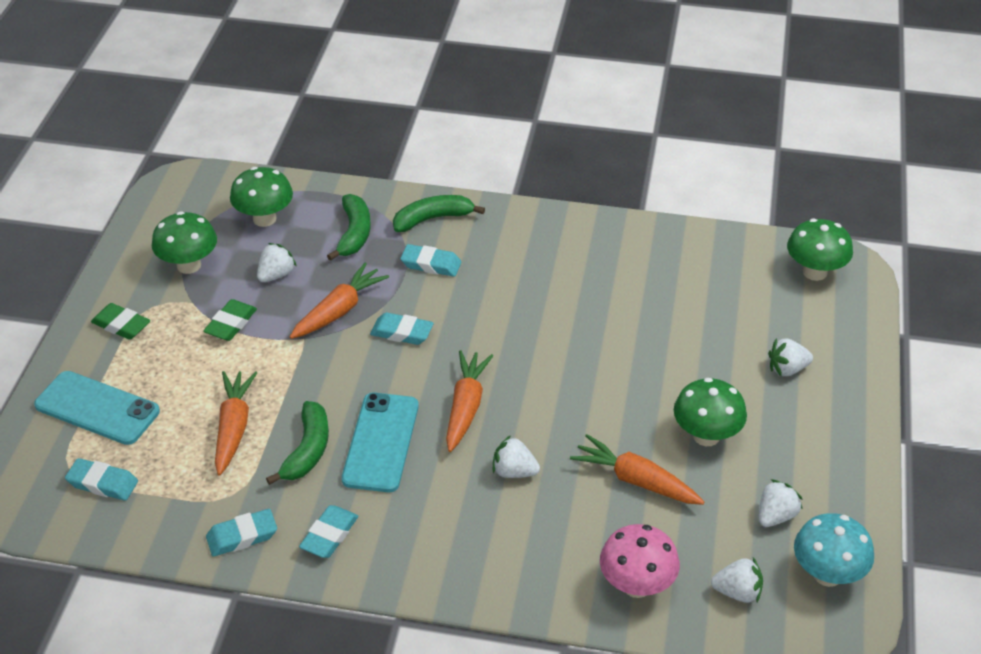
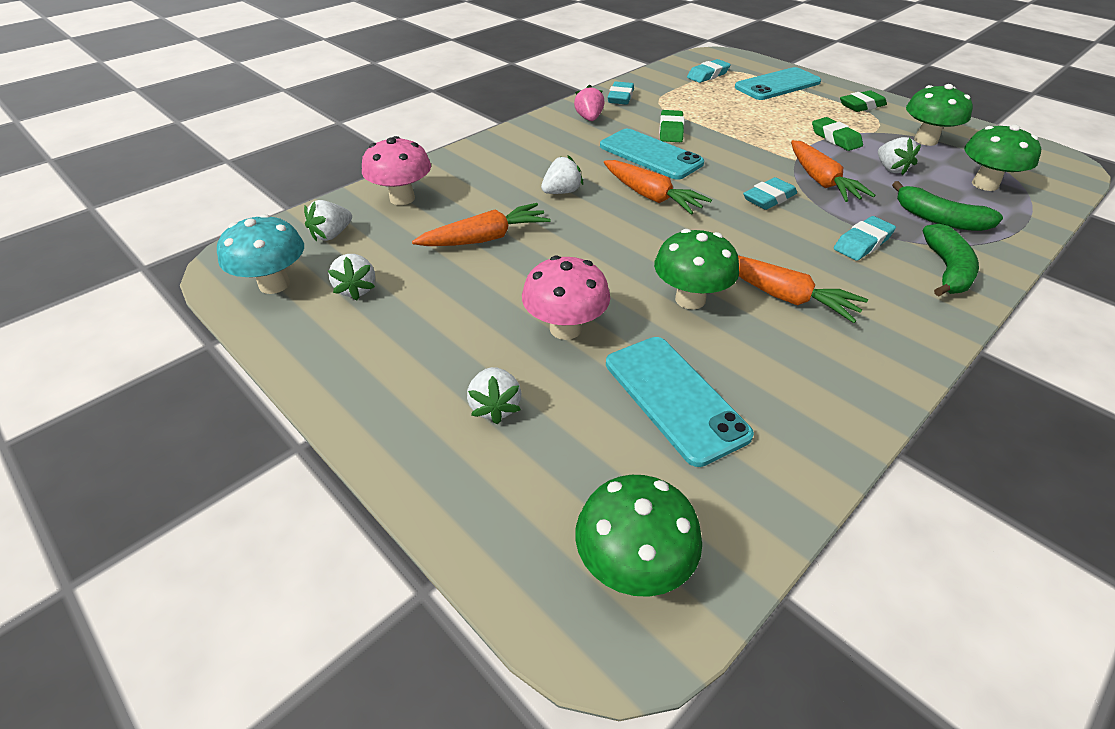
camera: 125 degrees right, 0 degrees up
orange carrot [215,371,257,475] -> orange carrot moved to [738,255,868,323]
green banana [266,401,329,485] -> green eraser [659,110,684,142]
turquoise eraser [299,505,358,558] -> pink strawberry [574,85,605,121]
green mushroom [674,378,747,446] -> green mushroom moved to [654,229,739,310]
white strawberry [768,338,813,377] -> white strawberry turned 150 degrees clockwise [467,367,521,424]
none -> pink mushroom [522,256,610,340]
none -> turquoise phone [606,337,754,467]

